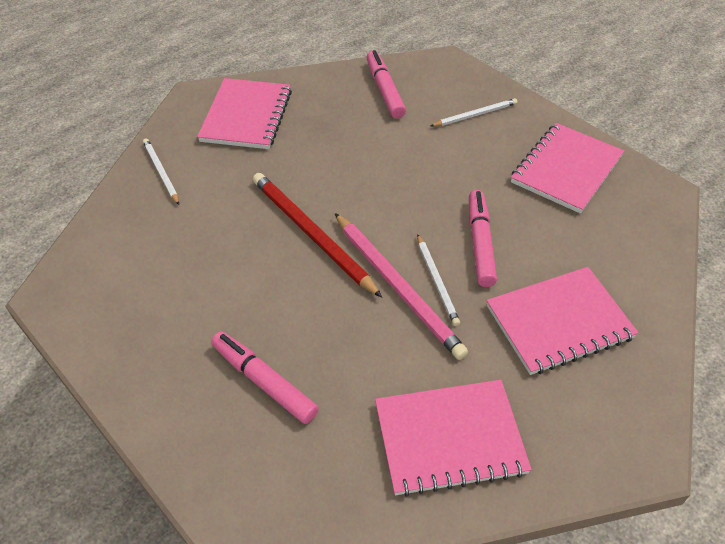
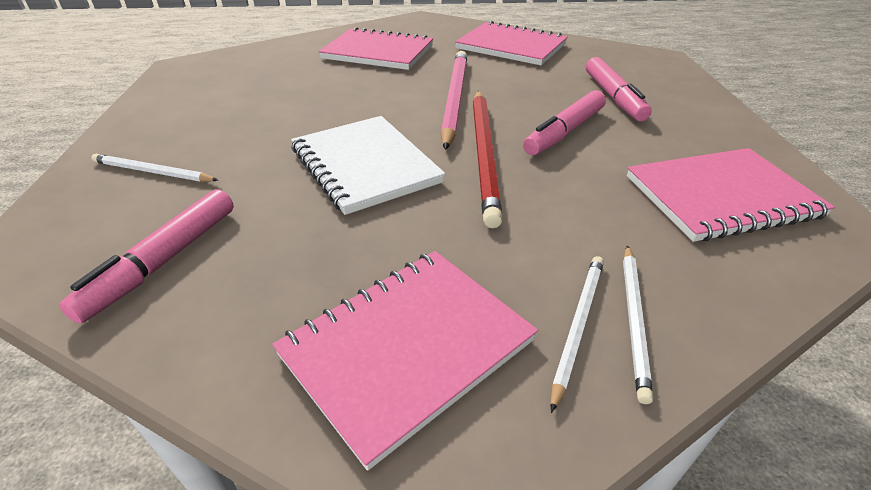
camera: 140 degrees left, 10 degrees down
white pencil [417,234,460,326] -> white pencil moved to [550,256,604,413]
pink marker [469,190,497,287] -> pink marker moved to [523,90,606,155]
pink notebook [511,123,624,214] -> pink notebook moved to [627,148,835,242]
none -> white notebook [291,116,445,215]

